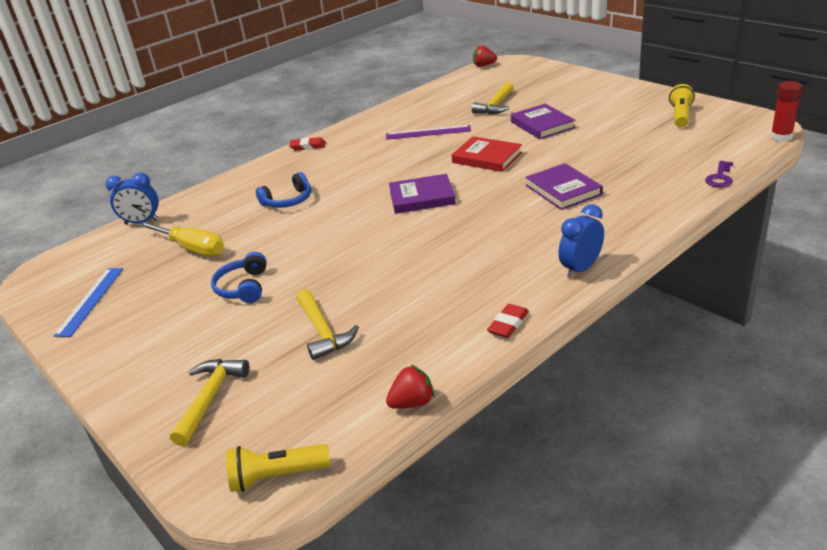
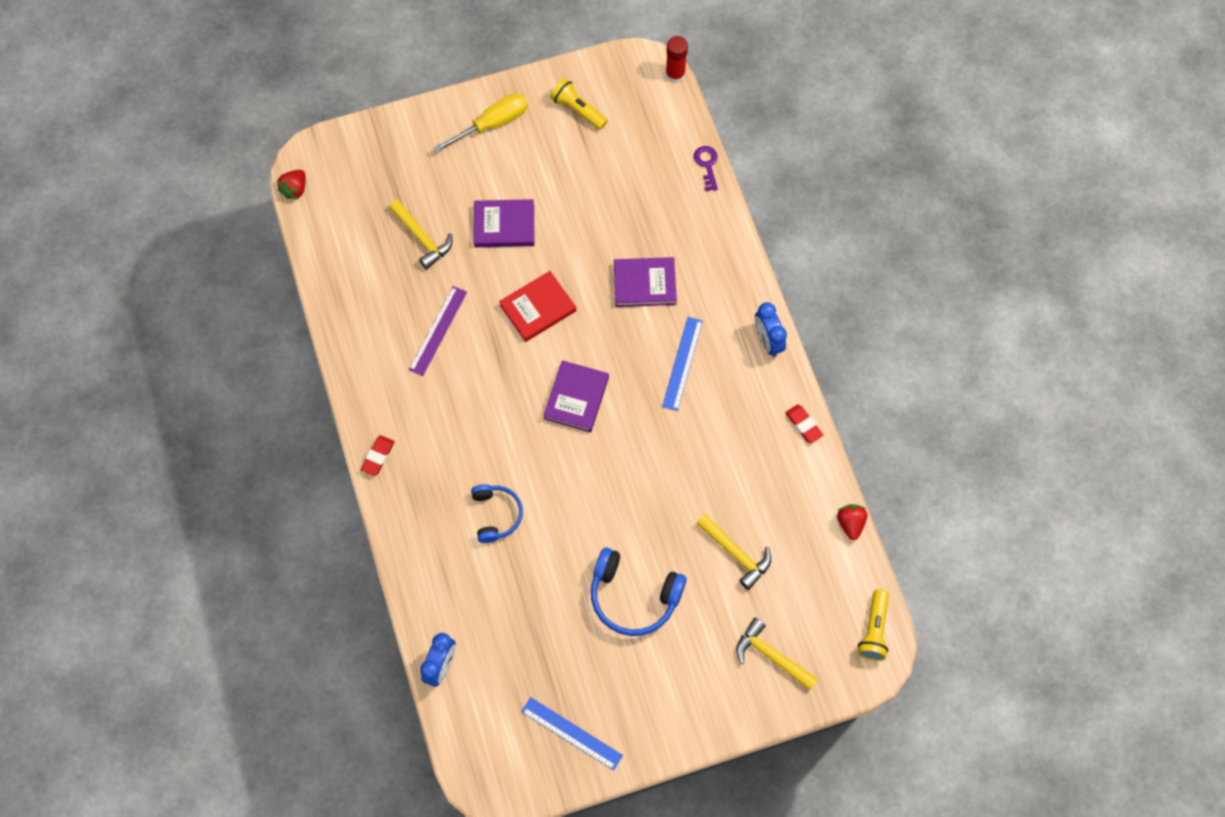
camera: 70 degrees left, 35 degrees up
yellow screwdriver [139,222,224,256] -> yellow screwdriver moved to [433,93,528,153]
blue headphones [211,252,267,303] -> blue headphones [591,548,687,636], size x1.56
yellow hammer [296,289,359,360] -> yellow hammer turned 45 degrees clockwise [696,514,771,590]
purple key [705,161,733,188] -> purple key turned 150 degrees counterclockwise [694,146,718,191]
none -> blue ruler [662,317,703,411]

